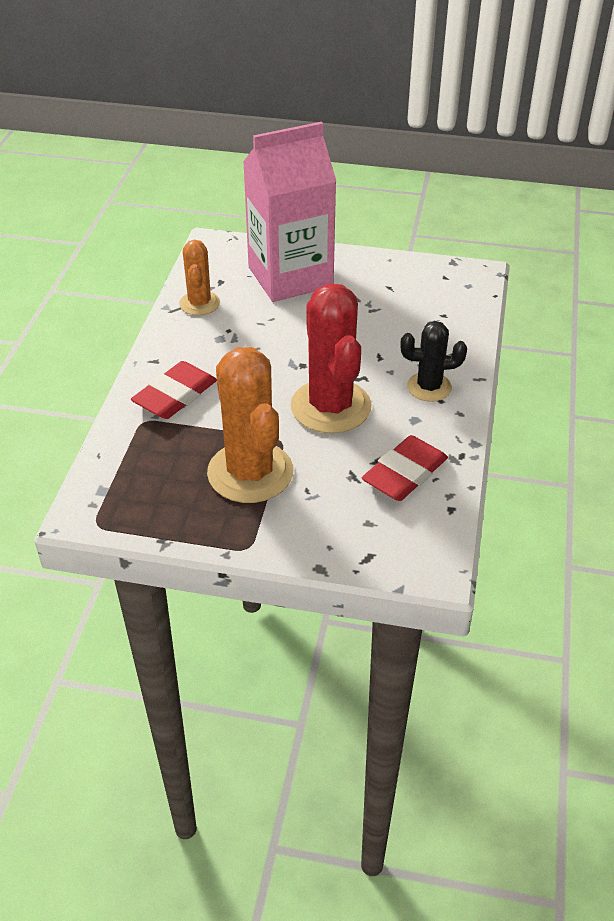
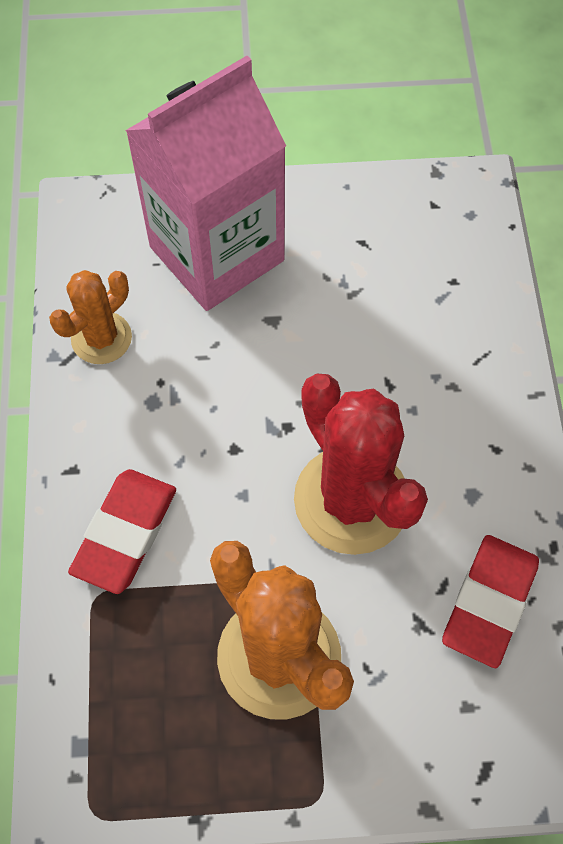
camera: 15 degrees left, 20 degrees up
orange cactus [179,240,220,315] -> orange cactus turned 60 degrees clockwise [49,270,132,364]
black cactus [400,321,467,402] -> none

